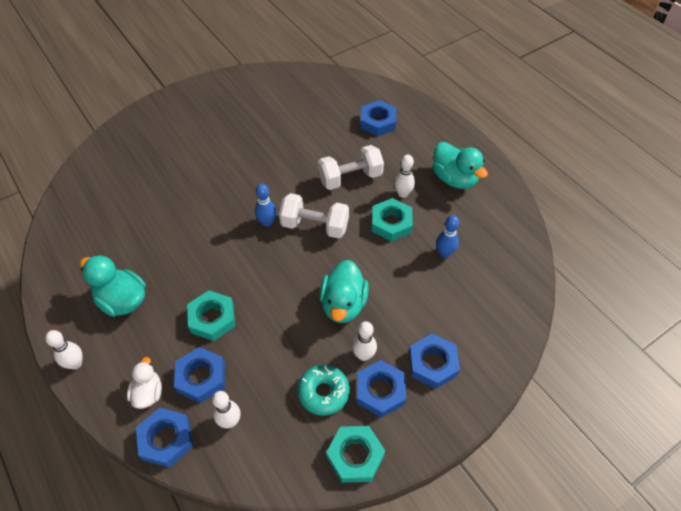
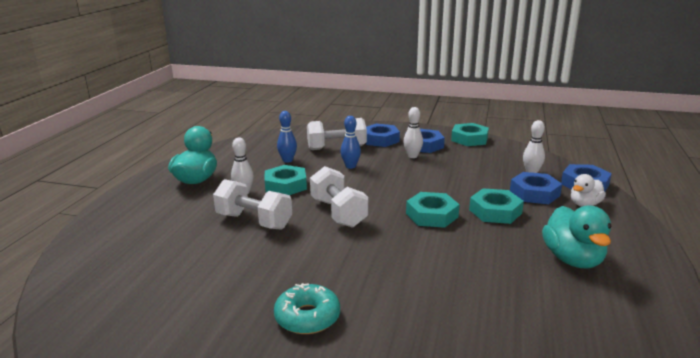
camera: 130 degrees left, 30 degrees down
white bowling pin [45,330,83,370] -> none
blue bowling pin [255,184,276,227] -> blue bowling pin moved to [341,116,361,169]
turquoise donut [297,365,350,416] -> turquoise donut moved to [274,283,340,334]
turquoise duck [319,260,369,323] -> none
blue nut [361,100,396,136] -> none
none -> white dumbbell [307,118,367,150]
none -> turquoise nut [406,192,460,228]

